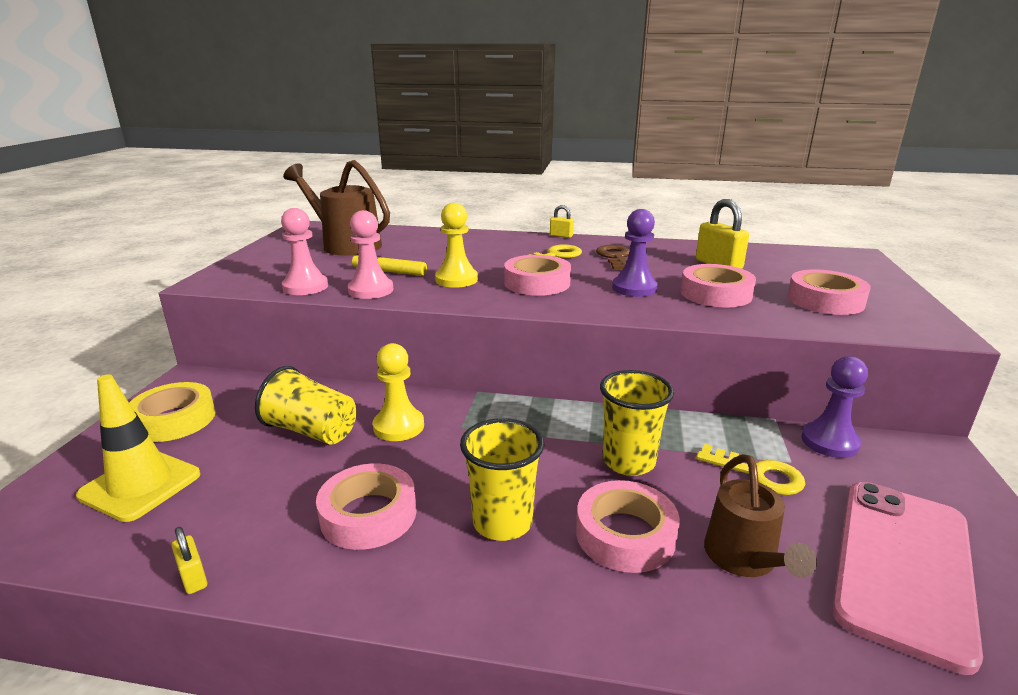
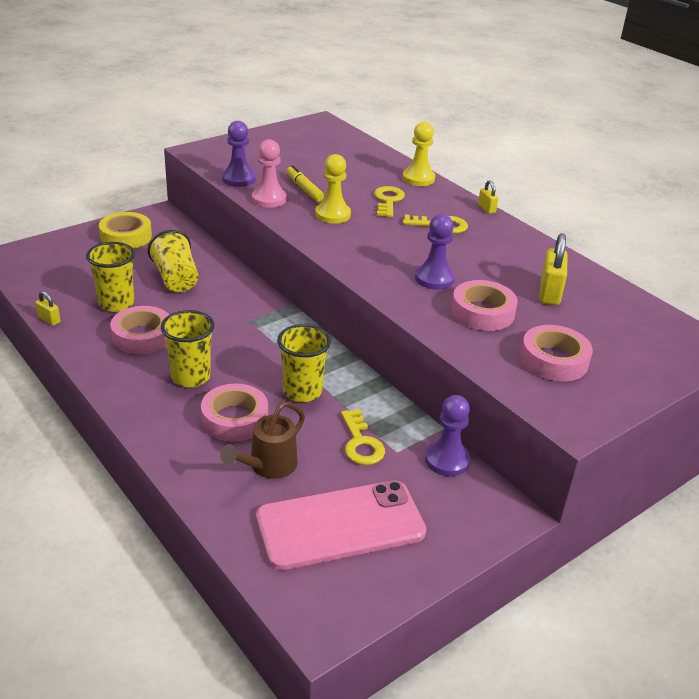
camera: 40 degrees right, 10 degrees up
yellow traffic cone [76,374,200,522] -> none
yellow padlock [172,527,207,594] -> yellow padlock turned 60 degrees counterclockwise [35,291,61,326]
pink pawn [281,208,328,295] -> purple pawn [222,121,256,187]
brown watering can [283,160,390,256] -> none
yellow pawn [373,343,424,441] -> yellow pawn moved to [402,122,435,186]
pink tape [504,255,571,296] -> none
brown key [596,245,630,270] -> none
none -> yellow cup [86,242,135,312]
none -> yellow key [374,186,405,217]

